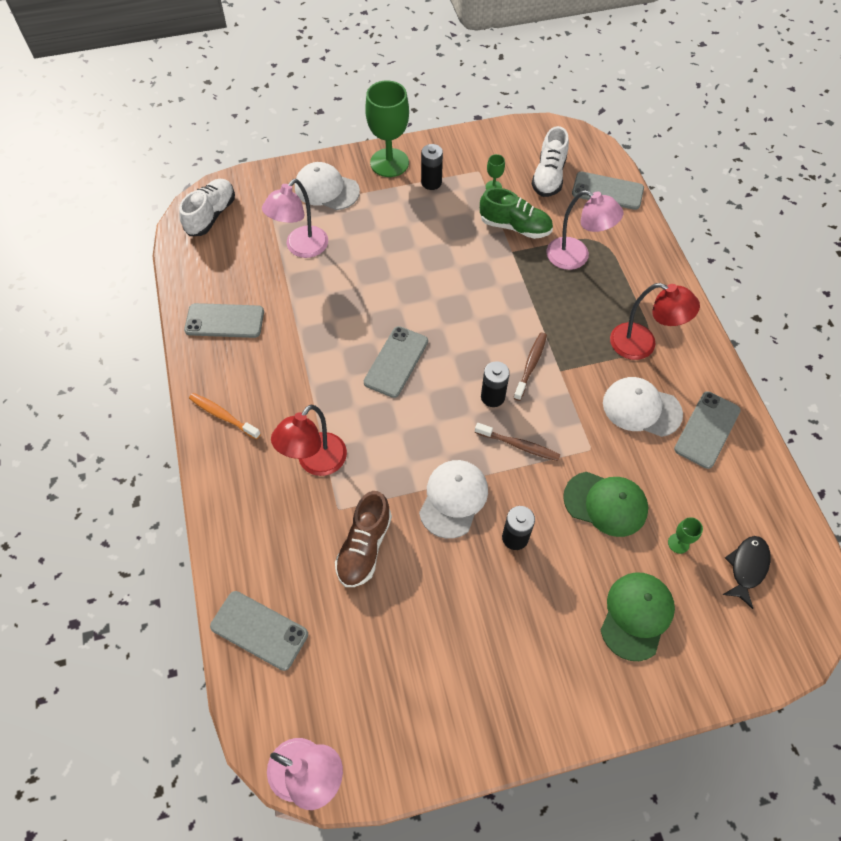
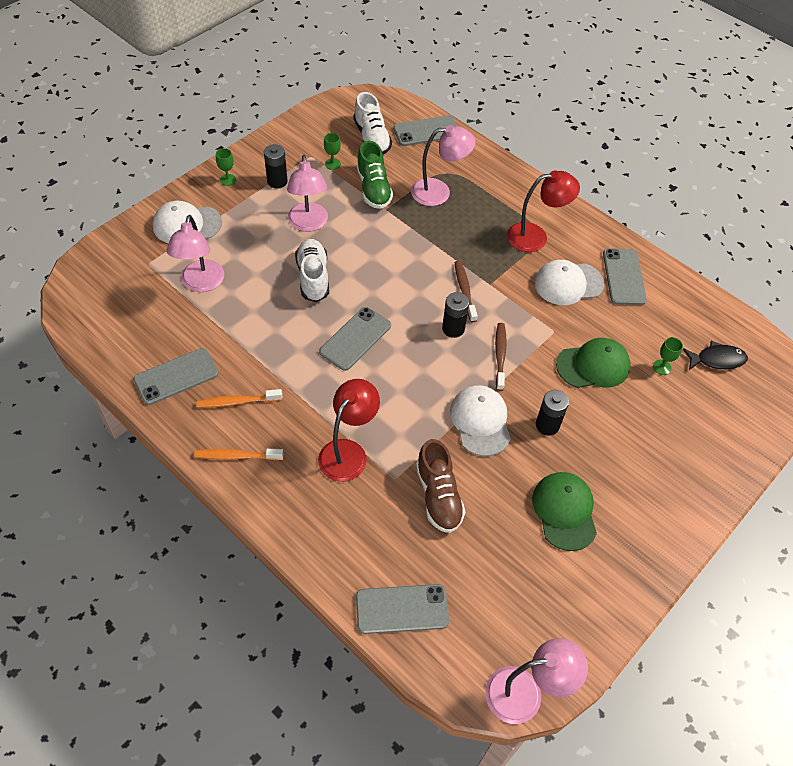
camera: 35 degrees left, 5 degrees down
white shoe [179,179,235,236] -> white shoe moved to [295,239,329,302]
red lamp [271,404,347,476] -> red lamp turned 150 degrees counterclockwise [318,379,380,482]
grey phone [364,326,428,398] -> grey phone turned 45 degrees clockwise [319,307,391,371]
green goblet [365,81,409,177] -> green goblet [216,148,236,186], size x0.42
brown toothbrush [475,423,560,461] -> brown toothbrush turned 75 degrees counterclockwise [495,323,507,391]
green shoe [480,188,553,239] -> green shoe turned 90 degrees clockwise [357,141,393,209]
green cap [601,572,675,661] -> green cap moved to [532,472,597,551]
black fish [723,536,771,609] -> black fish turned 90 degrees clockwise [683,341,748,370]
none -> orange toothbrush [197,389,282,408]
none -> pink lamp [287,155,328,232]

